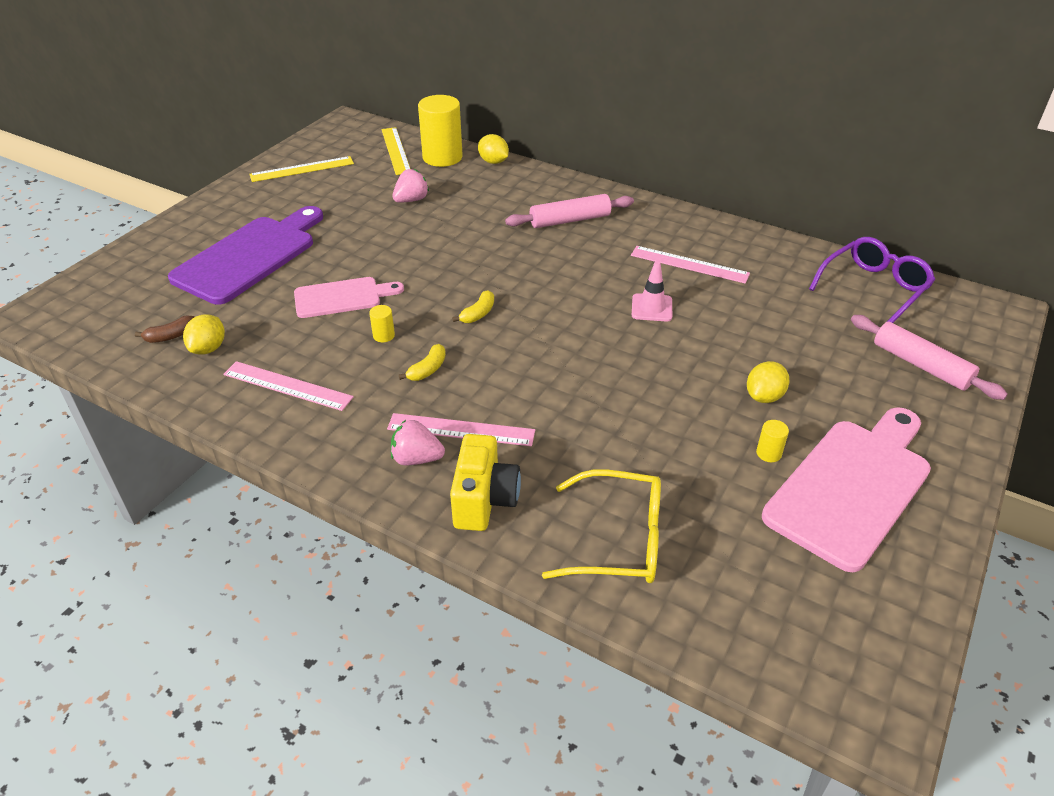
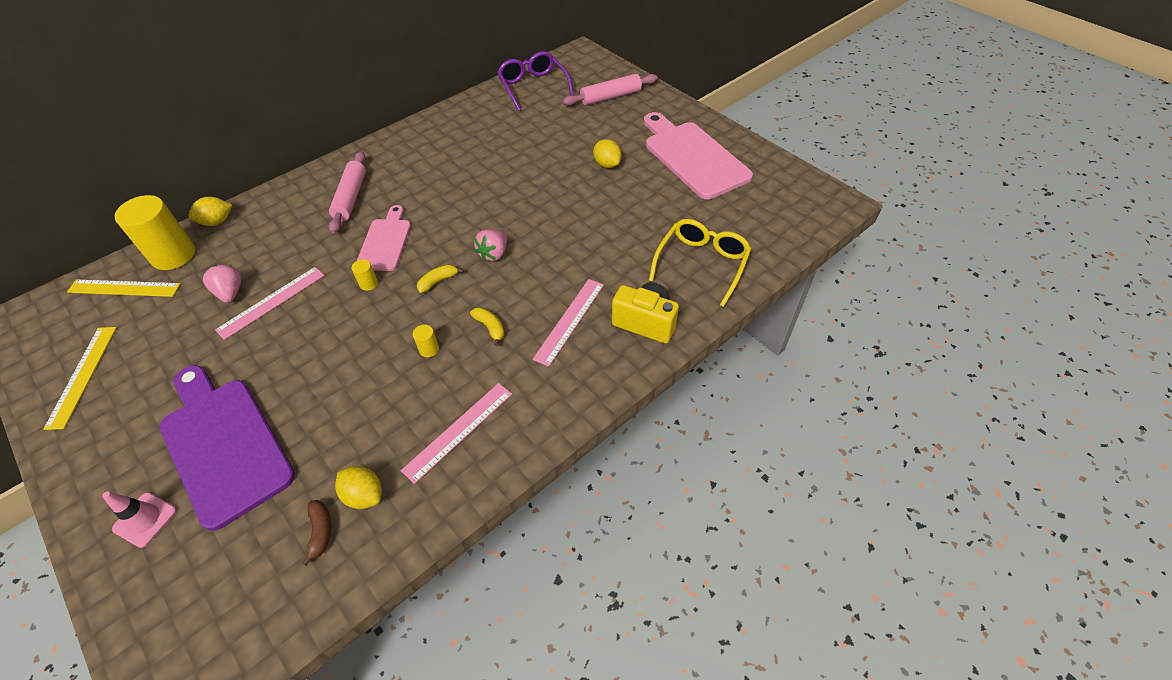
camera: 70 degrees left, 10 degrees up
pink cutting board [294,277,404,318] -> pink cutting board moved to [357,205,411,271]
pink strawberry [391,420,445,465] -> pink strawberry moved to [474,229,507,262]
yellow banana [452,290,494,323] -> yellow banana turned 90 degrees counterclockwise [417,264,463,293]
pink ruler [631,246,750,284] -> pink ruler moved to [215,267,325,340]
pink traffic cone [632,261,672,322] -> pink traffic cone moved to [102,492,177,548]
yellow cylinder [756,420,789,462] -> yellow cylinder moved to [352,259,378,291]

